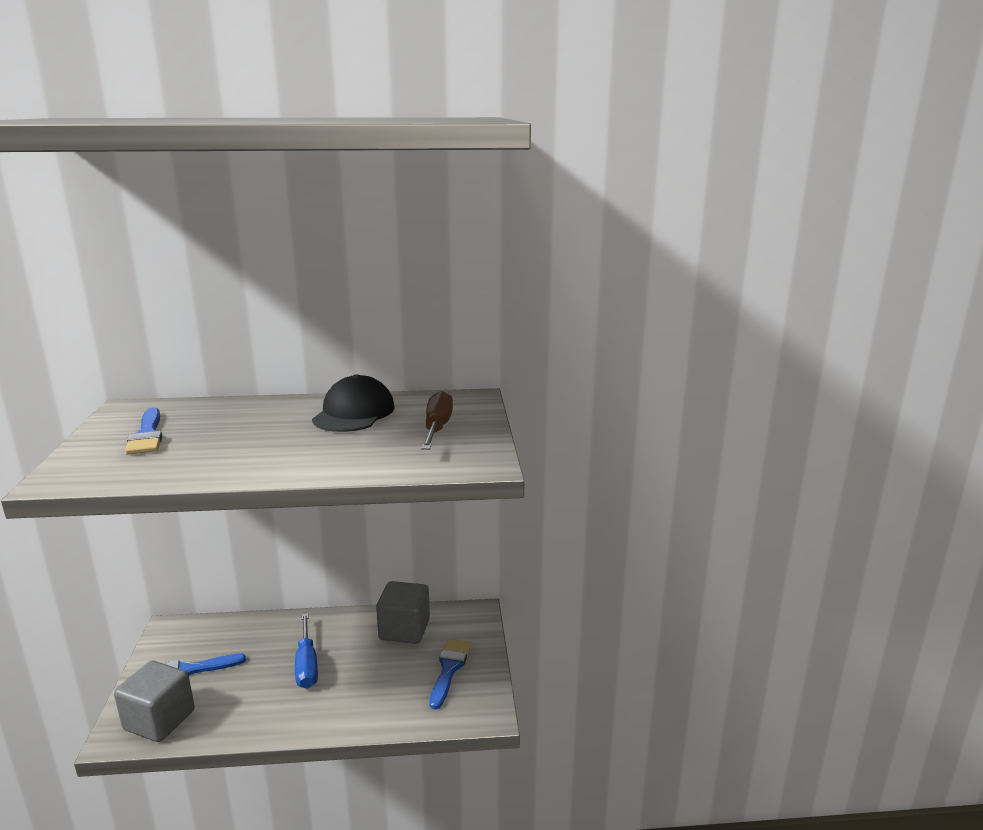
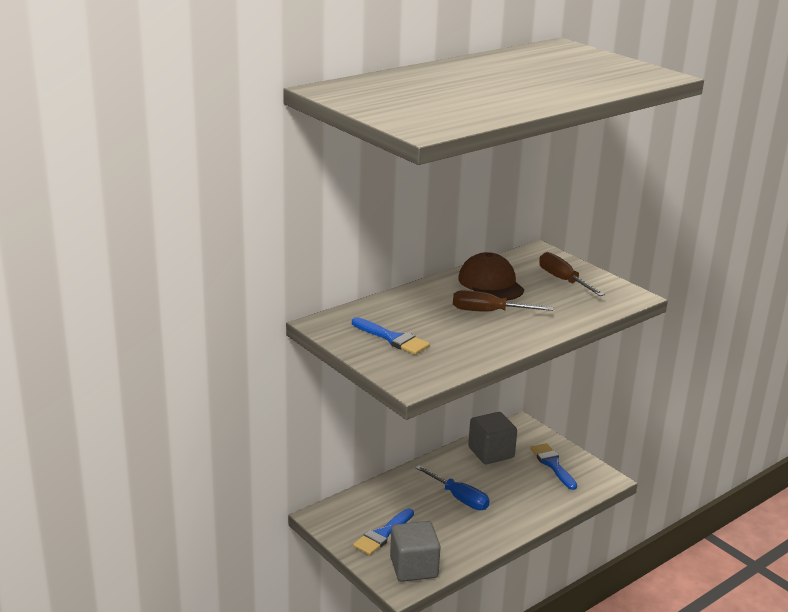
camera: 35 degrees left, 5 degrees up
black cap [312,374,395,432] -> brown cap [458,252,524,301]
none -> brown screwdriver [453,290,553,312]

